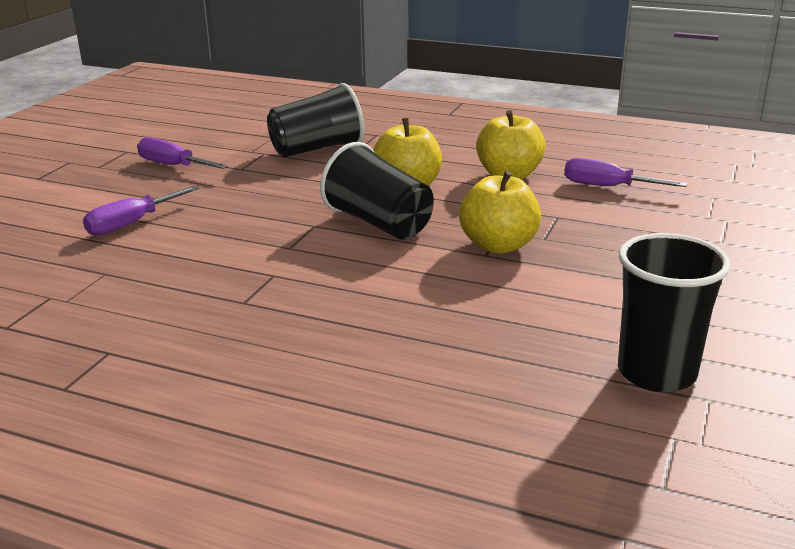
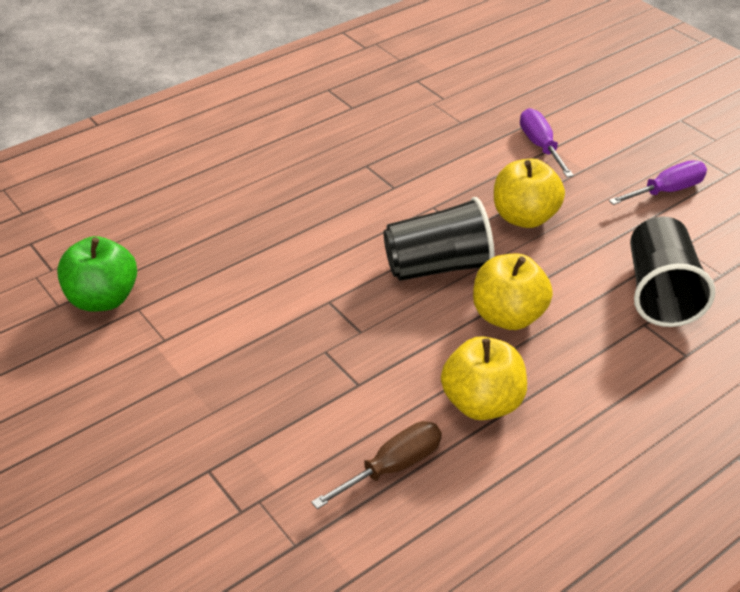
camera: 120 degrees right, 15 degrees up
yellow apple [459,171,541,254] -> yellow apple moved to [494,159,565,228]
purple screwdriver [564,158,687,187] -> brown screwdriver [311,421,442,509]
black cup [618,233,731,392] -> green apple [57,236,137,312]

